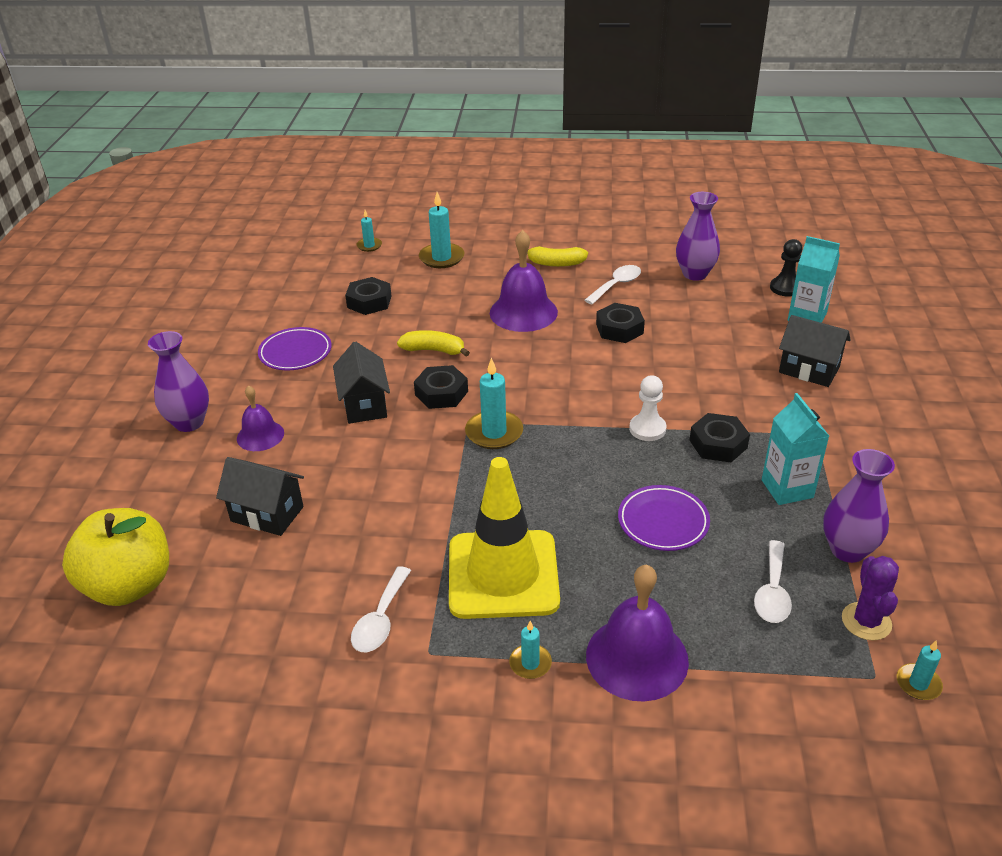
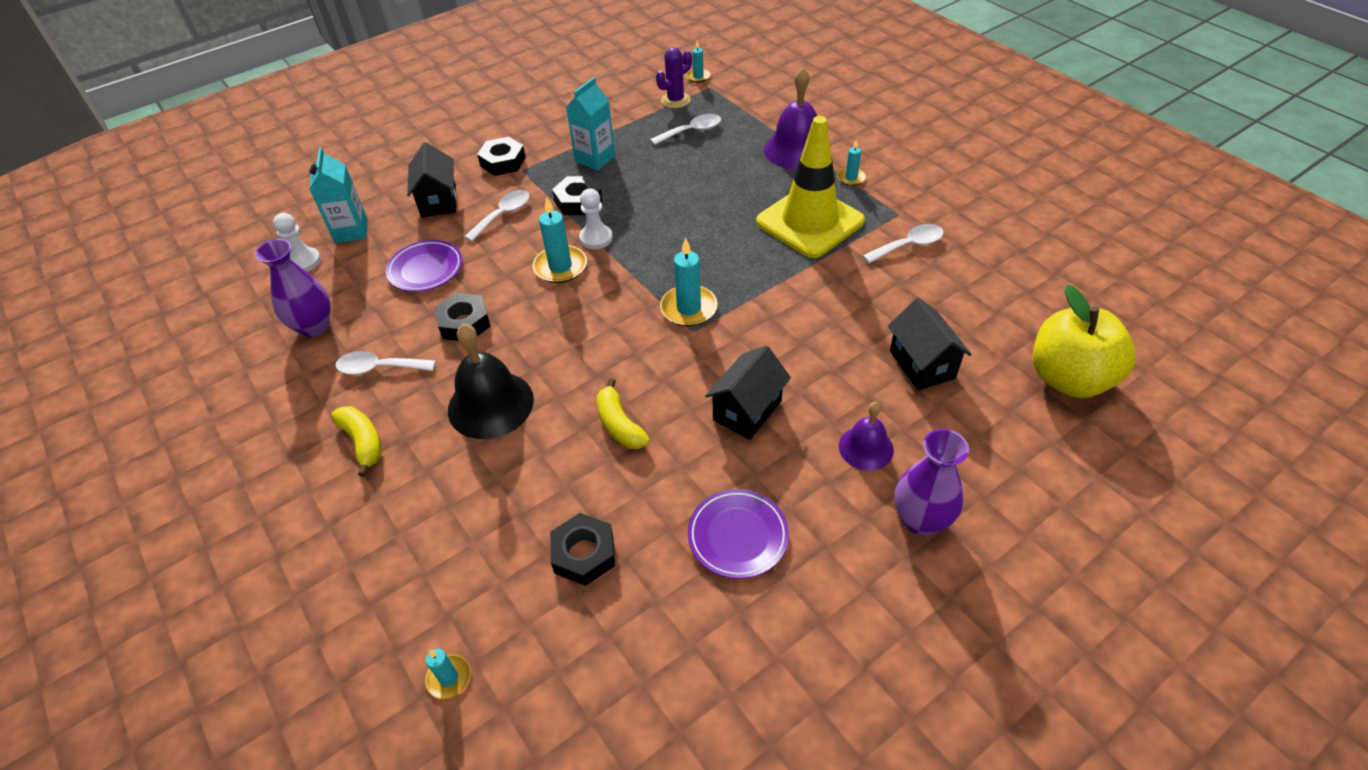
camera: 130 degrees left, 10 degrees up
black nut [414,365,468,409] -> black nut moved to [477,137,526,176]
turquoise candle [419,192,464,268] -> turquoise candle moved to [533,197,587,283]
purple bell [490,230,558,332] -> black bell [448,324,534,439]
purple plate [618,485,710,551] -> purple plate moved to [386,240,463,292]
black pawn [770,239,803,296] -> white pawn [273,213,321,272]
purple vase [823,449,895,563] -> none
none -> white spoon [464,190,530,241]

